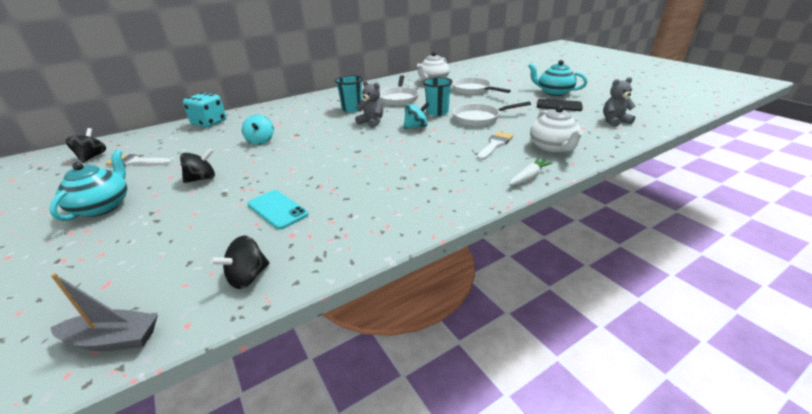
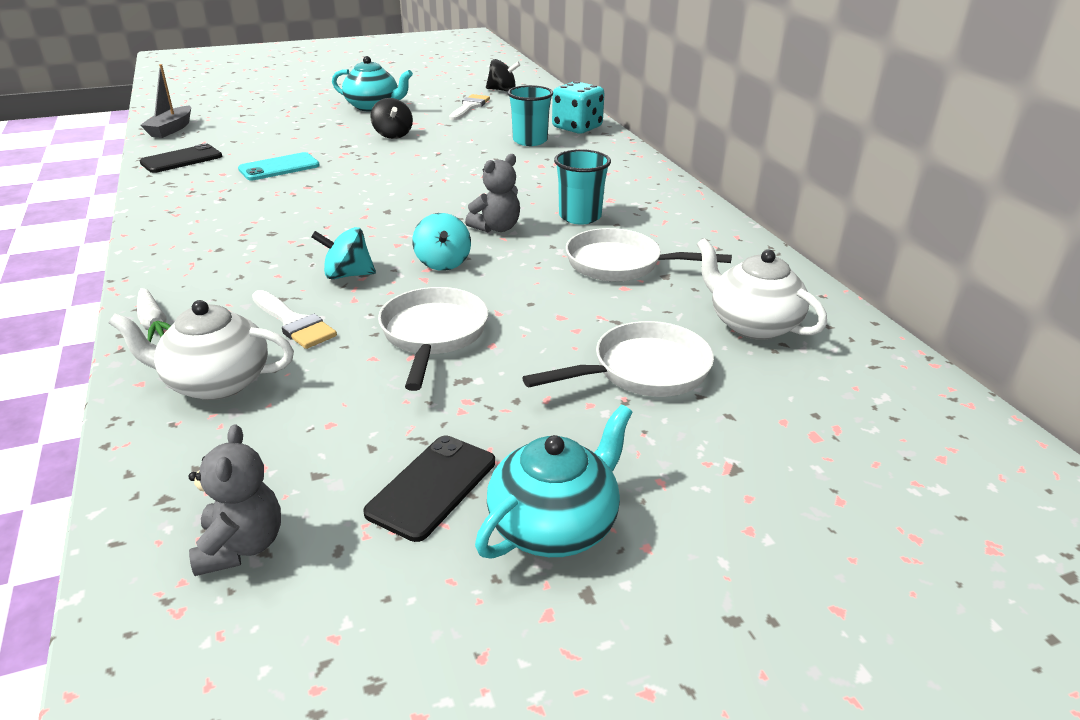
camera: 100 degrees right, 0 degrees up
black spinning top [210,235,270,289] -> black phone [139,143,222,173]
turquoise spinning top [242,115,274,145] -> turquoise spinning top moved to [311,227,376,279]
turquoise cup [423,77,453,116] -> turquoise cup moved to [507,85,553,146]

